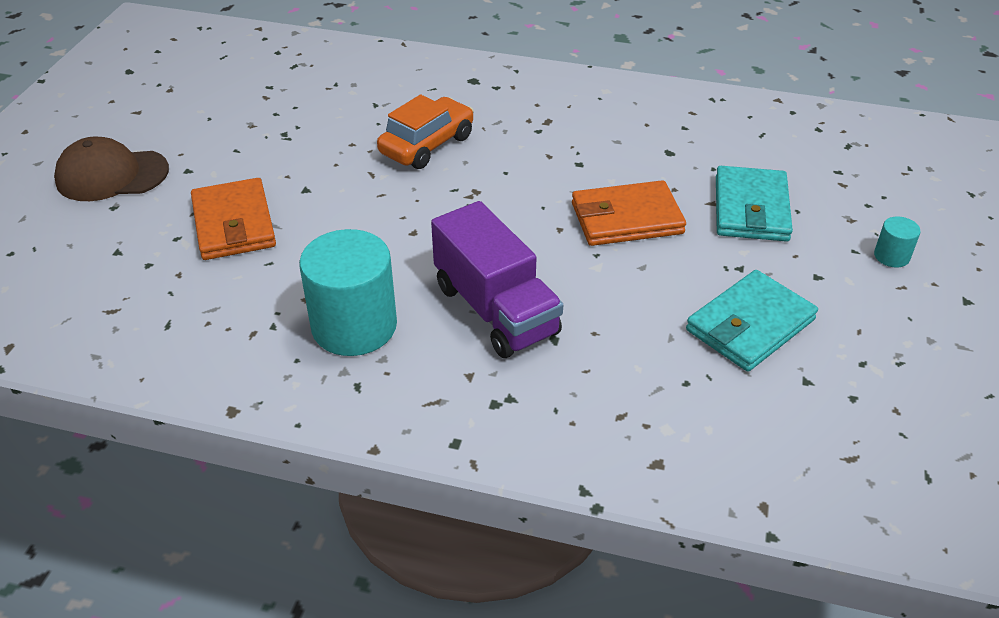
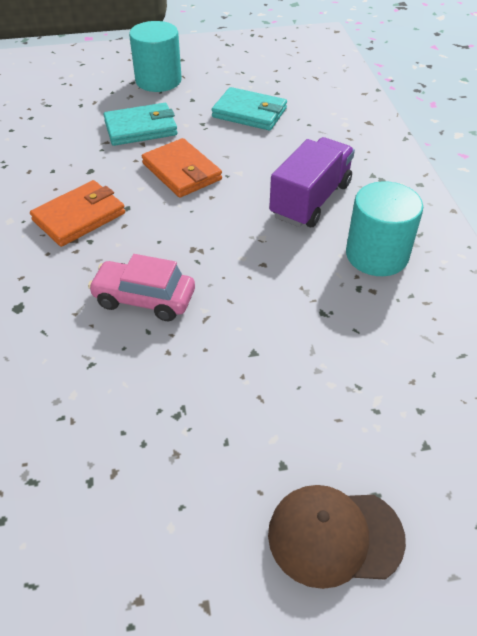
camera: 115 degrees left, 5 degrees up
brown cap [54,137,169,201] -> brown cap turned 120 degrees clockwise [268,485,406,589]
orange wallet [191,178,276,260] -> orange wallet moved to [30,180,125,247]
orange car [377,95,474,169] -> pink car [88,254,195,321]
turquoise cylinder [874,216,921,268] -> turquoise cylinder [129,21,182,92], size x2.27

